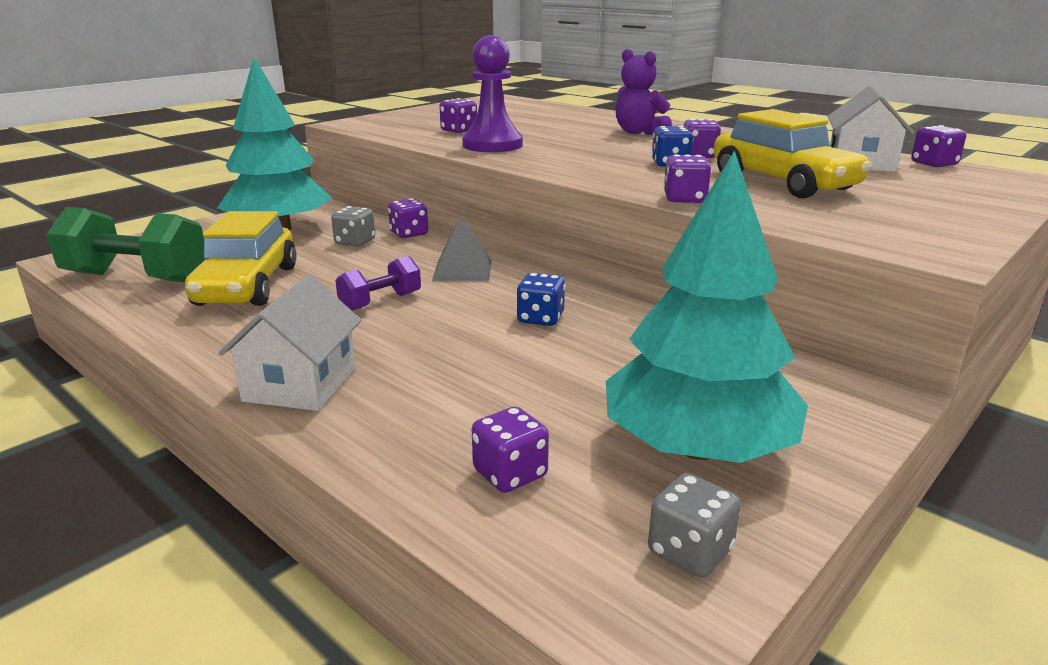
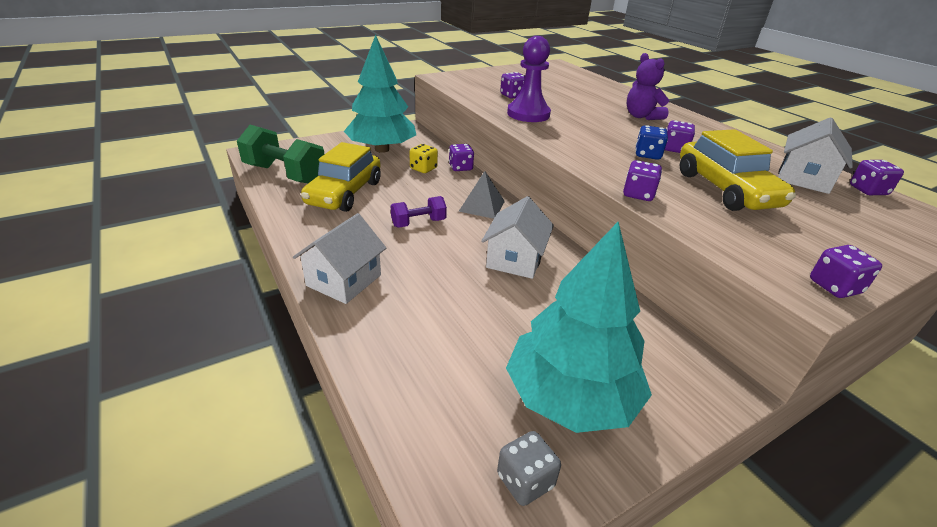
camera: 15 degrees right, 10 degrees up
grey dice [331,206,375,247] -> yellow dice [409,144,438,173]
purple dice [472,406,549,493] -> purple dice moved to [810,245,882,298]
blue dice [516,273,565,326] -> white house [481,196,554,279]

